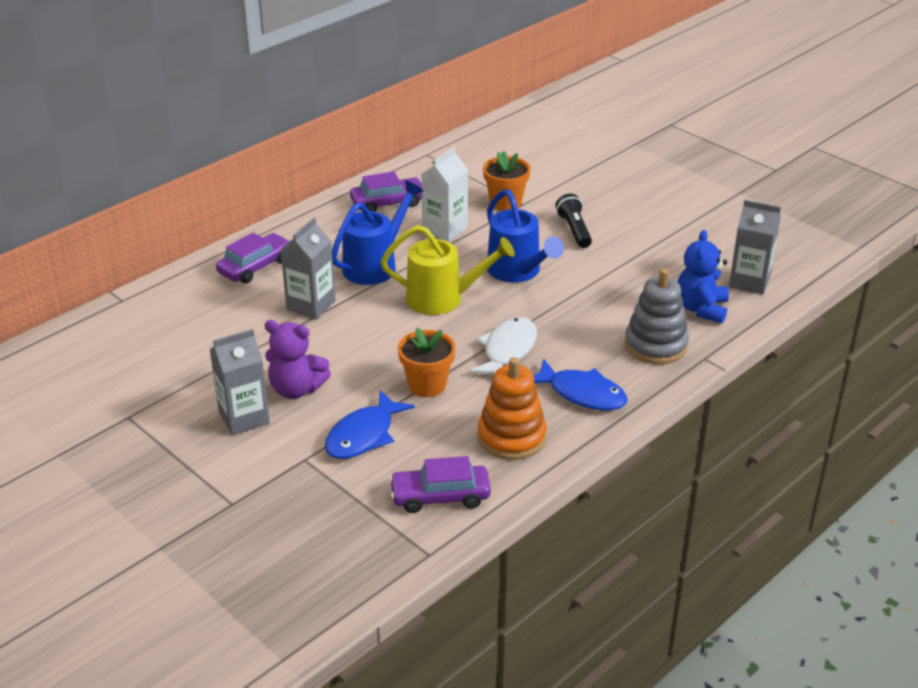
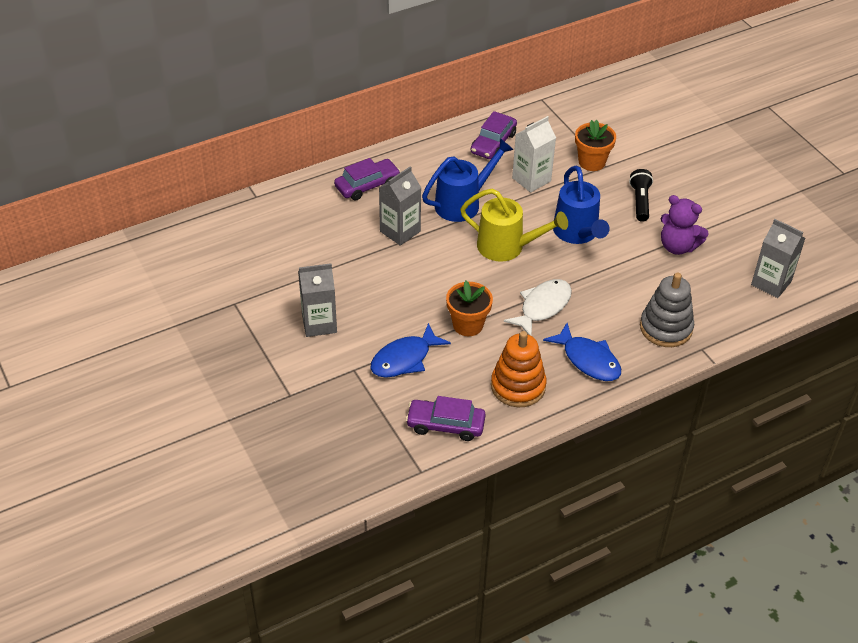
camera: 15 degrees right, 10 degrees up
purple teddy bear [265,320,331,399] -> purple teddy bear moved to [661,195,709,255]
purple car [350,171,422,212] -> purple car turned 120 degrees clockwise [471,111,517,159]
blue teddy bear [678,230,729,324] -> none

